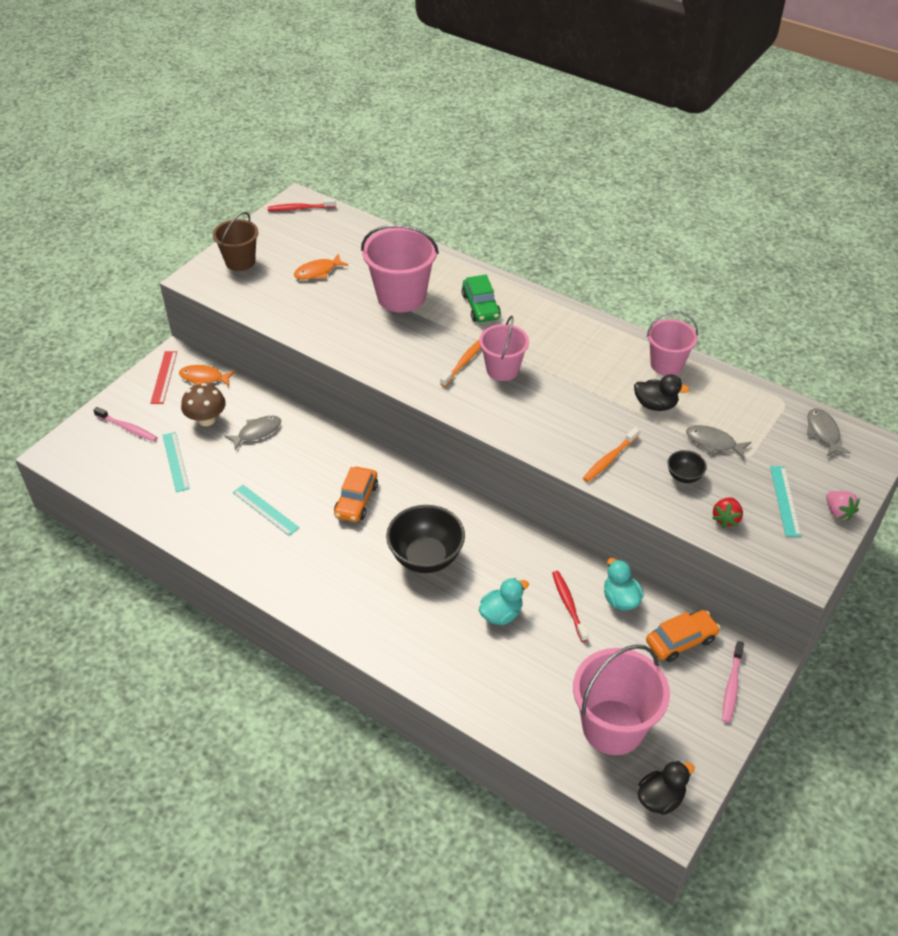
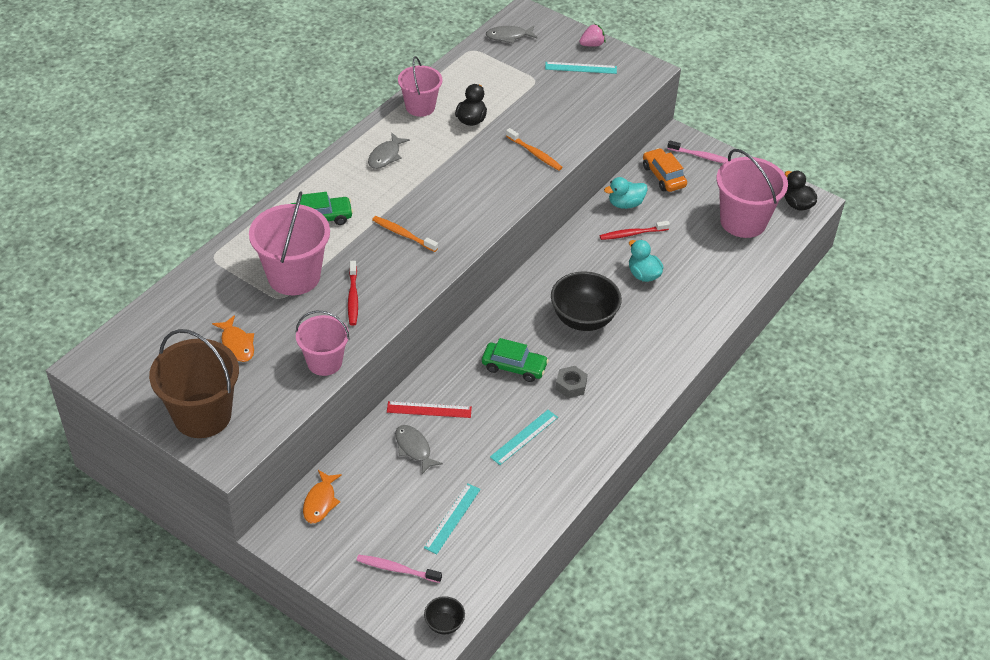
camera: 90 degrees left, 0 degrees up
pink toothbrush [93,407,158,441] -> pink toothbrush turned 105 degrees counterclockwise [356,555,442,583]
red ruler [150,351,177,404] -> red ruler moved to [387,401,472,418]
turquoise ruler [162,432,190,492] -> turquoise ruler turned 45 degrees counterclockwise [424,484,481,554]
brown mushroom [181,383,226,426] -> none
brown bucket [213,212,258,271] -> brown bucket [149,329,239,438], size x1.58
red toothbrush [268,198,336,211] -> red toothbrush moved to [348,261,358,326]
orange car [334,467,378,522] -> green car [482,338,549,382]
pink bucket [479,316,529,381] -> pink bucket moved to [296,311,349,376]
black bowl [667,450,707,483] -> black bowl moved to [424,596,465,635]
grey fish [686,425,751,459] -> grey fish moved to [368,132,410,169]
red strawberry [712,497,743,528] -> none
none -> grey nut [556,366,588,398]

